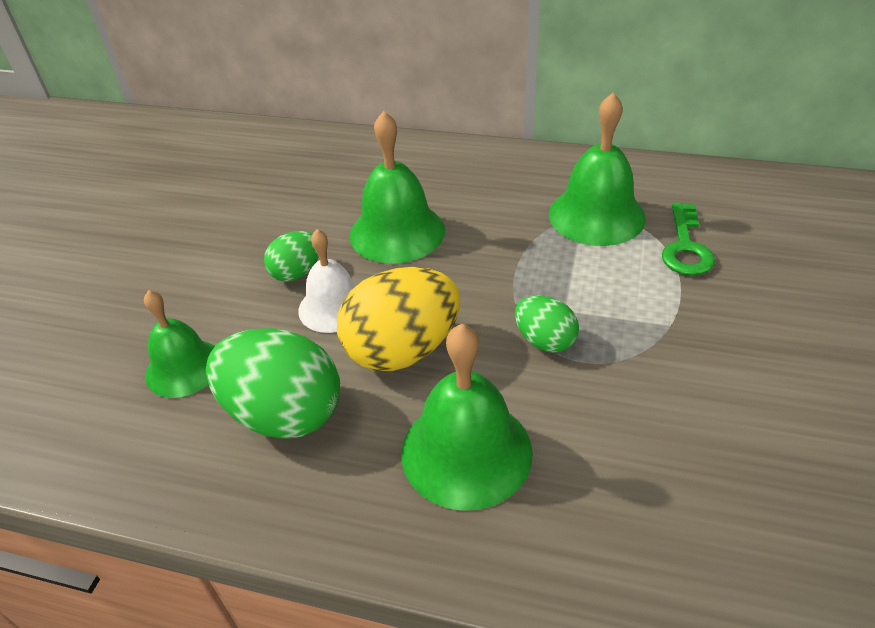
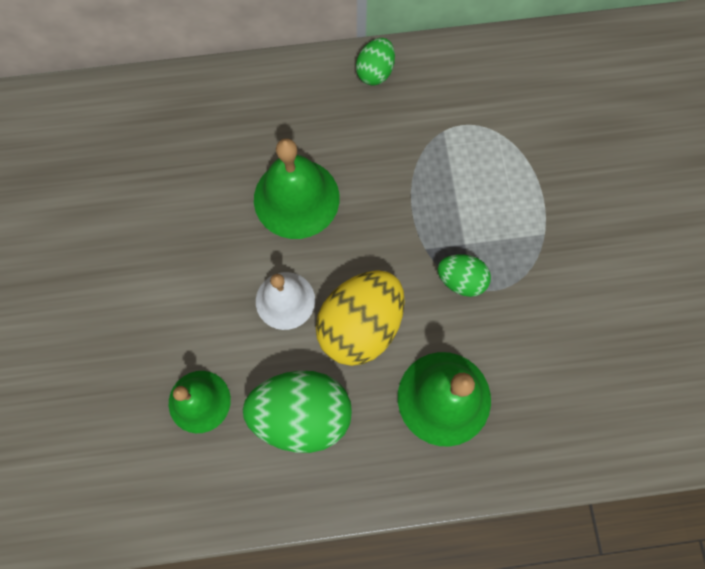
camera: 25 degrees left, 30 degrees up
green egg [264,231,319,282] -> green egg moved to [356,38,395,86]
green bell [549,92,646,246] -> none
green key [662,203,715,276] -> none

